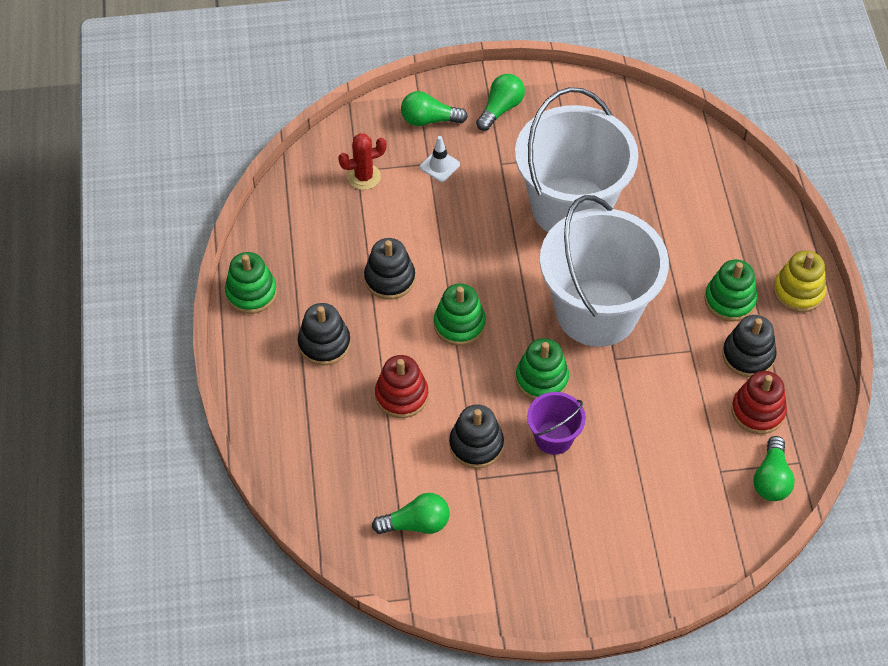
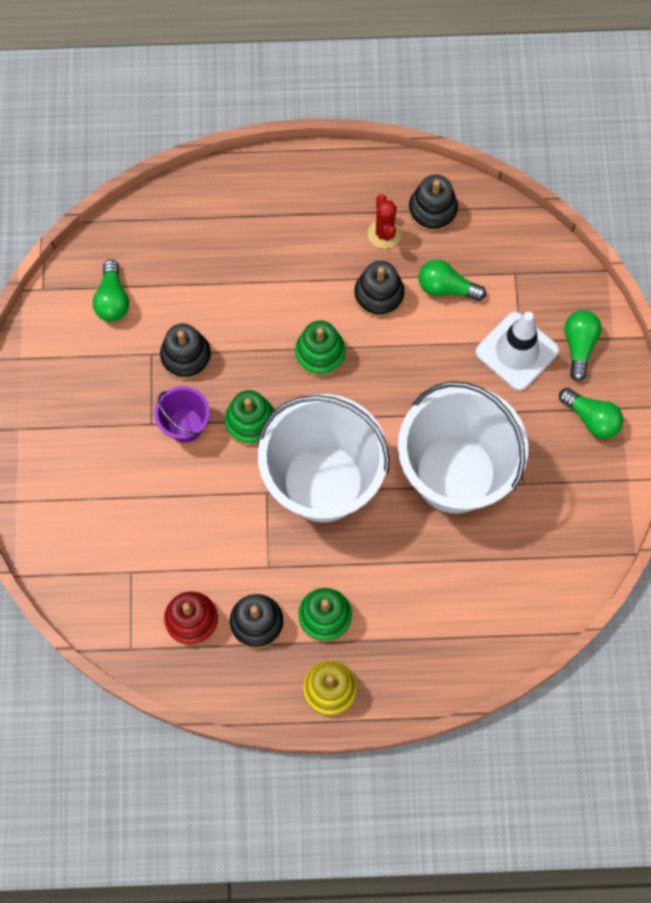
camera: 95 degrees right, 15 degrees up
green stacking toy [225,252,277,314] -> none
black stacking toy [298,303,351,366] -> black stacking toy moved to [409,175,458,232]
red cactus [338,133,387,190] -> red cactus moved to [368,194,401,249]
red stacking toy [375,355,428,418] -> none
white traffic cone [420,136,460,182] -> white traffic cone [476,312,559,391], size x1.99
green light bulb [754,436,795,501] -> green light bulb moved to [419,260,486,301]

